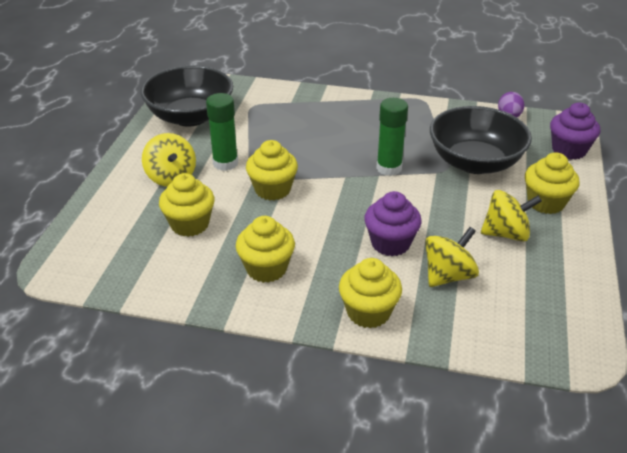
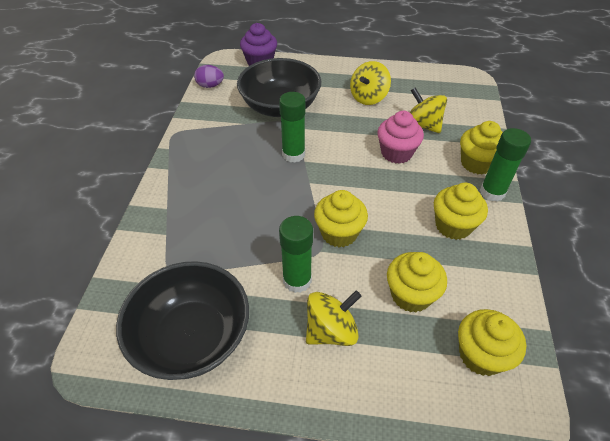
camera: 95 degrees left, 10 degrees up
purple cupcake [364,191,422,256] -> pink cupcake [377,111,424,164]
yellow spinning top [481,190,542,242] -> yellow spinning top turned 135 degrees counterclockwise [350,61,391,105]
yellow cupcake [525,152,580,214] -> yellow cupcake moved to [458,309,526,376]
none -> green glue stick [480,128,531,202]

